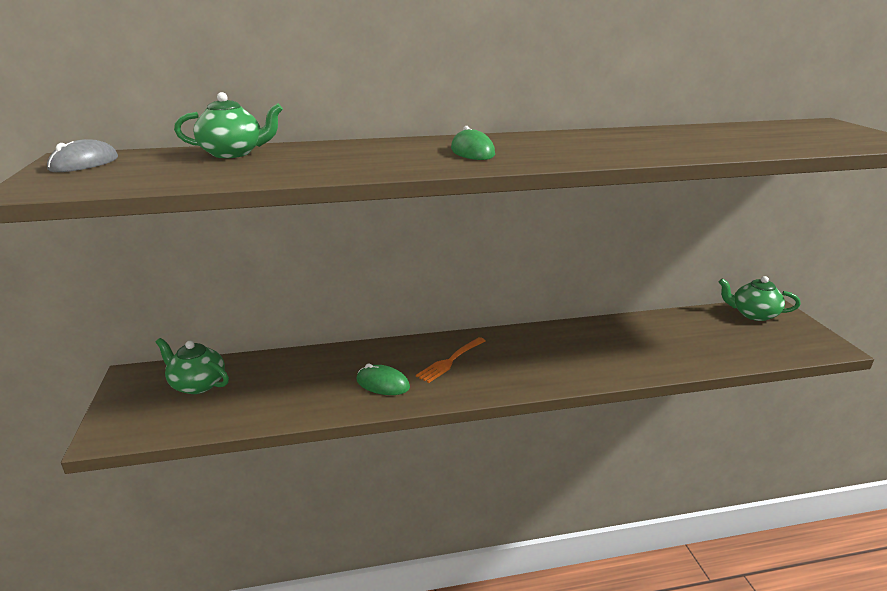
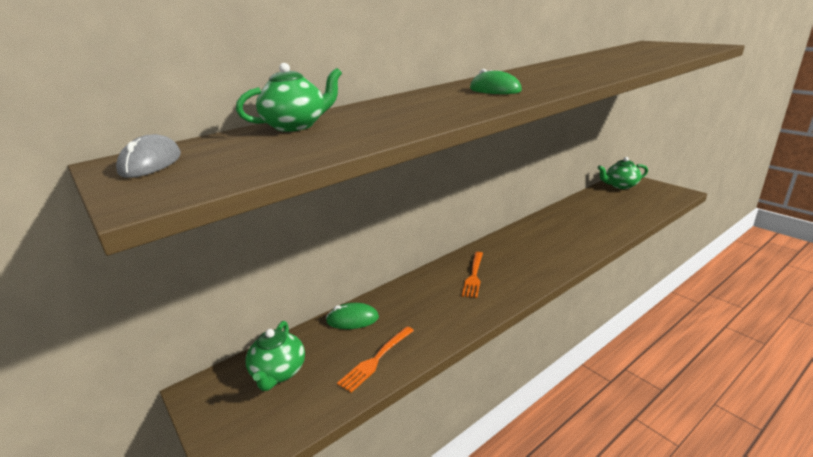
camera: 25 degrees left, 0 degrees up
green teapot [156,338,229,394] -> green teapot turned 90 degrees counterclockwise [246,321,305,391]
green mouse [356,364,410,395] -> green mouse moved to [326,303,379,329]
none -> orange fork [337,326,414,393]

